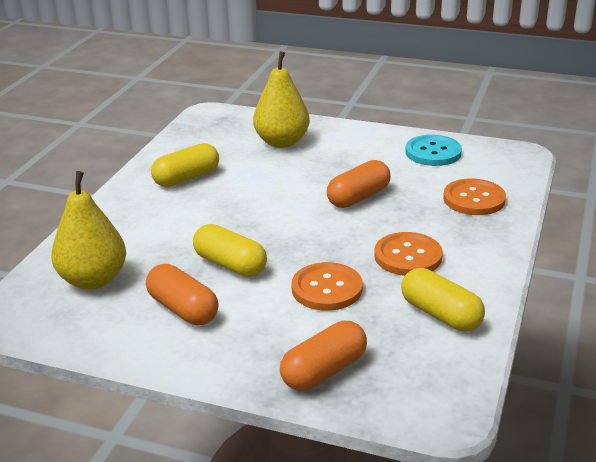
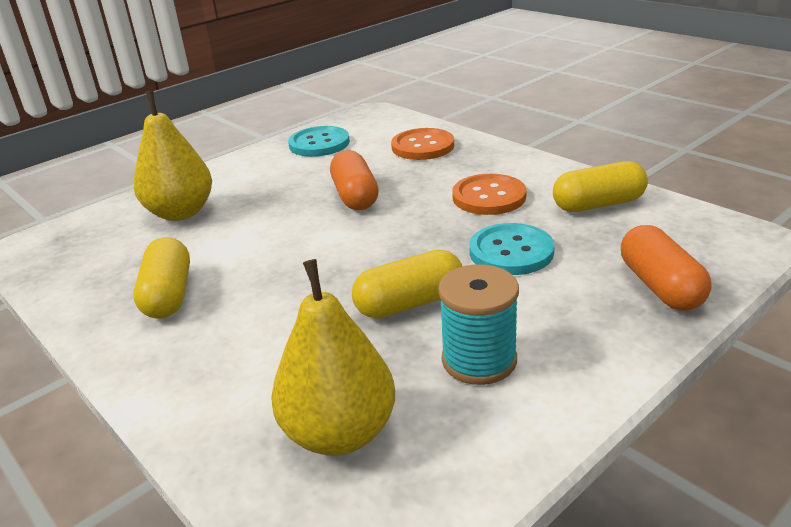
camera: 60 degrees left, 0 degrees up
orange capsule [146,264,219,325] -> turquoise spool [438,264,519,385]
orange button [291,262,363,311] -> turquoise button [469,223,555,275]

